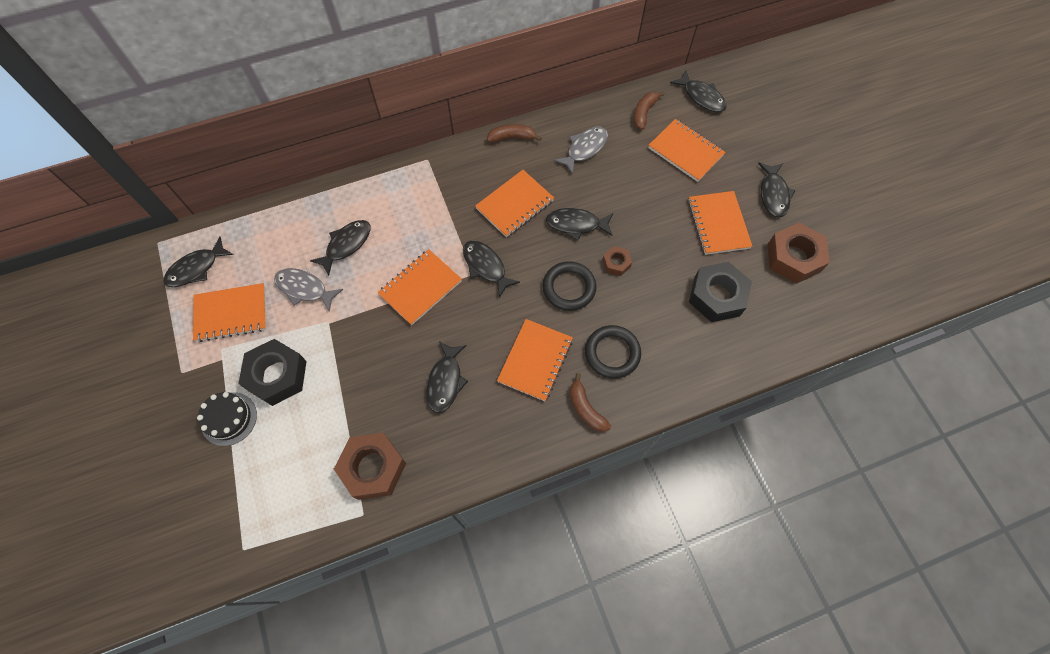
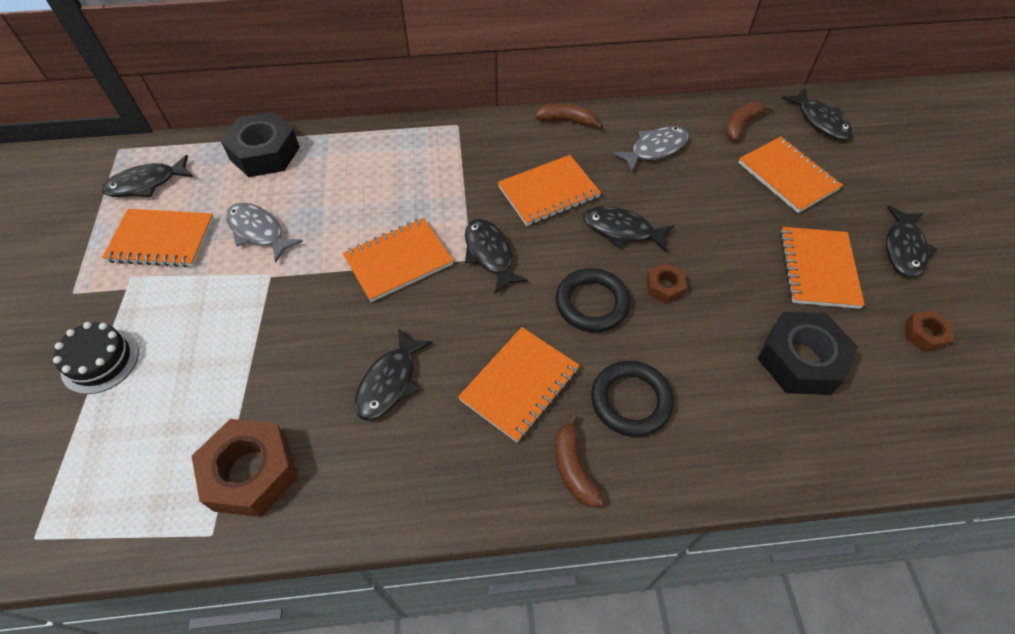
camera: 15 degrees right, 10 degrees down
black nut [238,339,307,406] -> black nut moved to [221,112,300,177]
black fish [310,220,371,276] -> none
brown nut [768,223,830,284] -> brown nut [905,310,953,352], size x0.50

